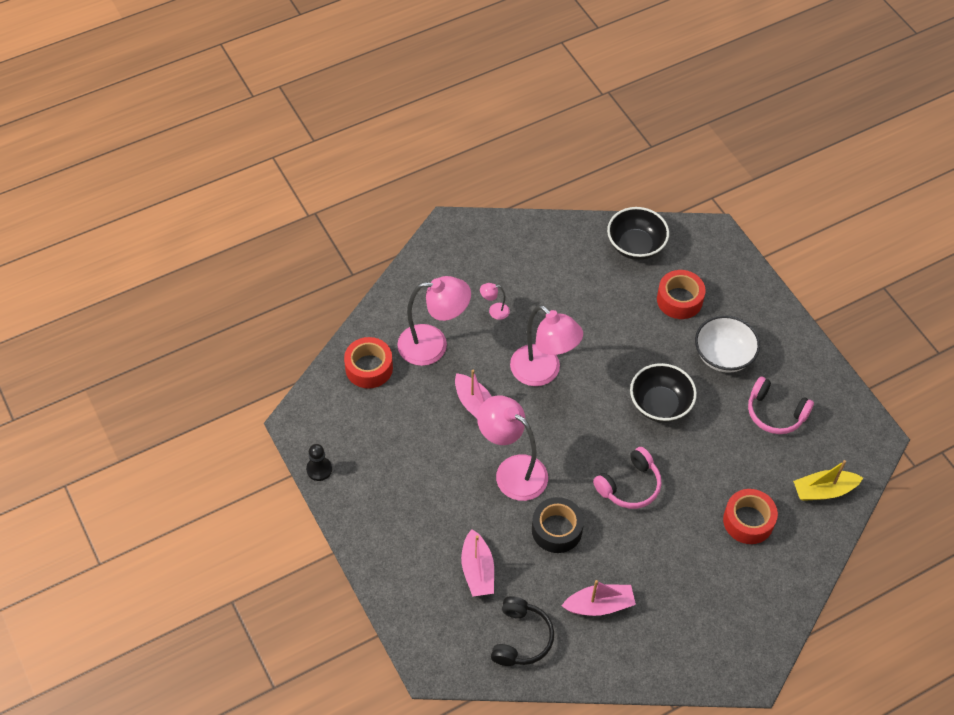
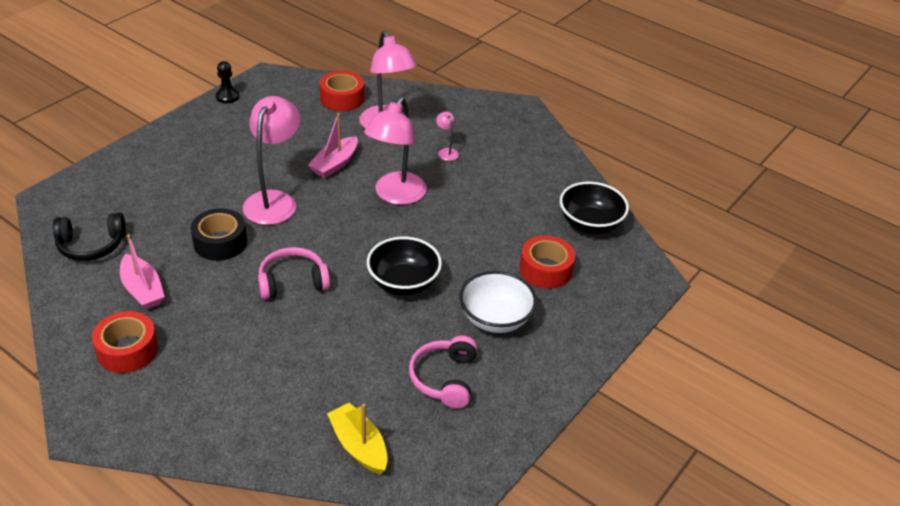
camera: 65 degrees right, 15 degrees down
pink boat [461,529,494,597] -> none
pink headphones [593,447,662,509] -> pink headphones turned 135 degrees clockwise [258,247,330,299]
red tape [723,489,778,544] -> red tape moved to [92,311,158,373]

